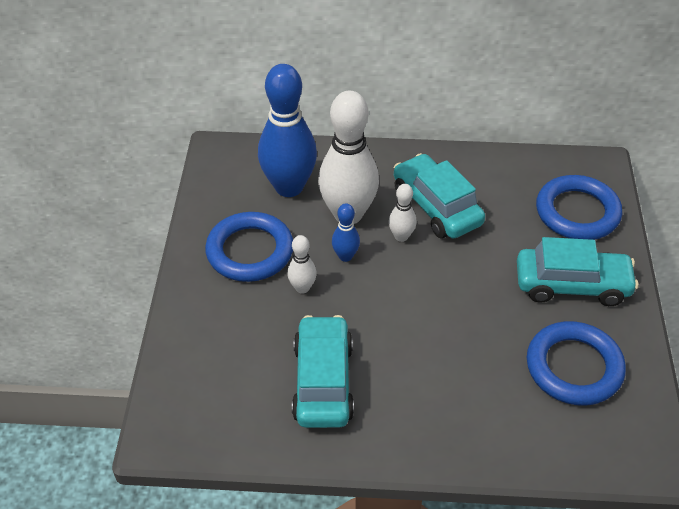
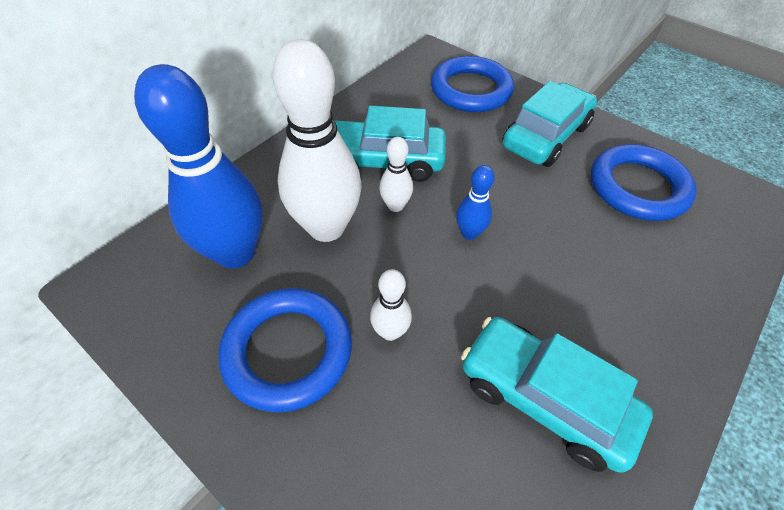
camera: 55 degrees left, 5 degrees up
blue bowling pin [332,203,360,262] -> blue bowling pin moved to [456,165,495,240]

